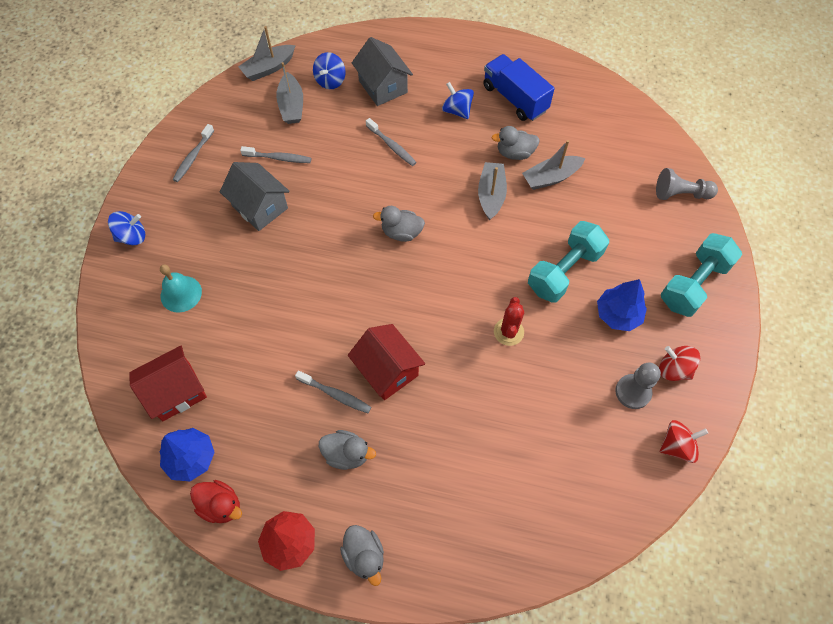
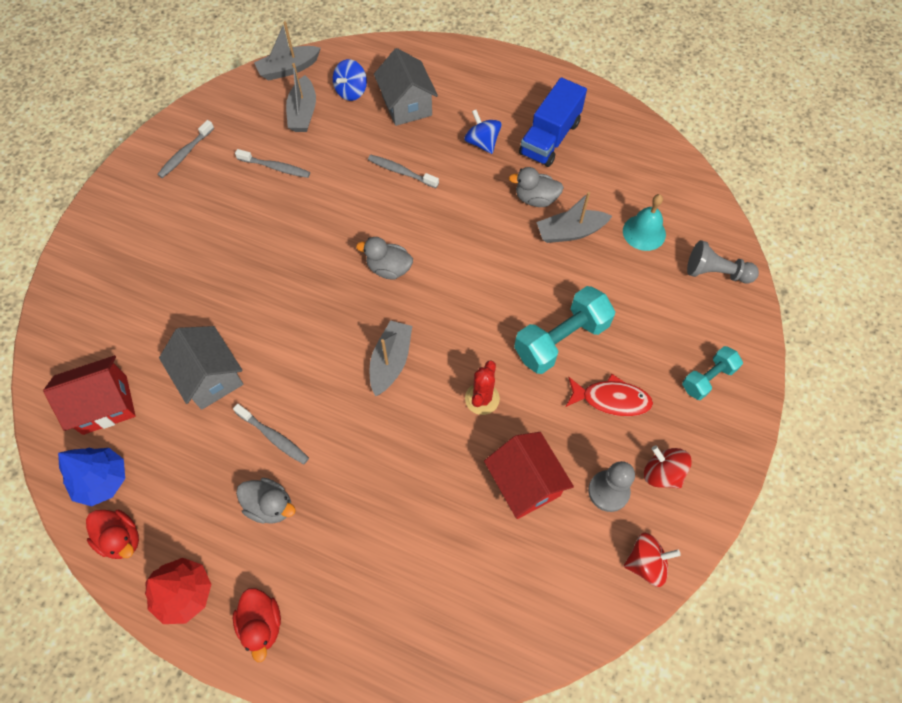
camera: 10 degrees right, 0 degrees up
blue spinning top [108,211,145,245] -> none
turquoise bell [160,264,202,313] -> turquoise bell moved to [623,194,666,251]
grey house [220,162,290,231] -> grey house moved to [159,326,243,410]
grey duck [340,525,384,586] -> red duck [233,588,281,662]
red house [348,324,425,400] -> red house moved to [484,432,574,519]
grey toothbrush [366,118,417,166] -> grey toothbrush turned 150 degrees clockwise [368,155,439,188]
grey boat [478,162,507,220] -> grey boat moved to [370,320,412,396]
blue truck [483,54,555,121] -> blue truck turned 120 degrees counterclockwise [519,77,587,167]
blue tree [597,279,647,331] -> red fish [566,374,653,416]
turquoise dumbbell [661,233,742,317] -> turquoise dumbbell [682,346,743,400], size x0.59

